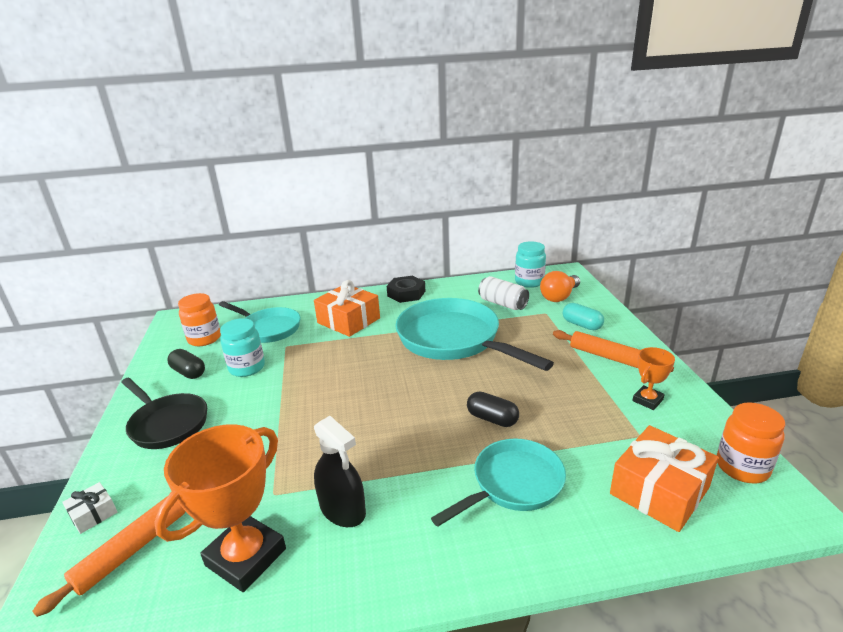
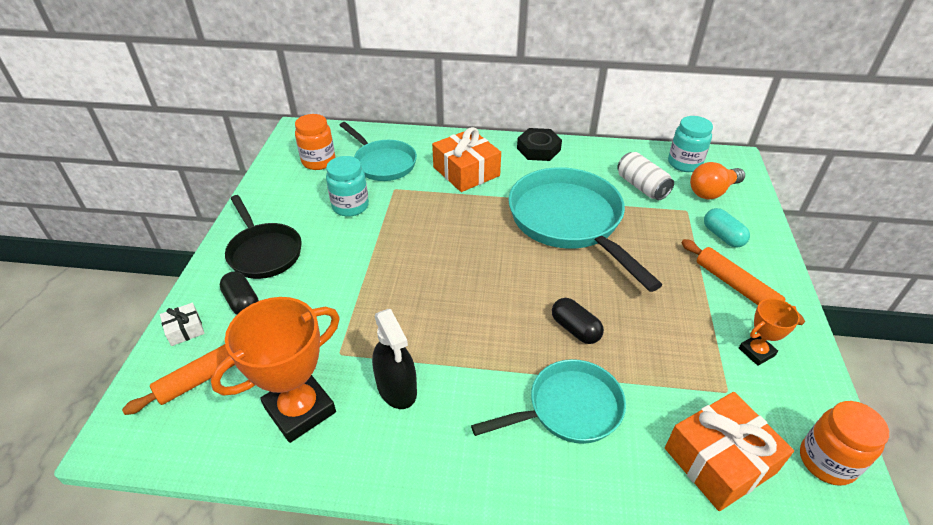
camera: 15 degrees right, 15 degrees up
black capsule [167,349,205,379] -> black capsule moved to [220,272,259,314]

